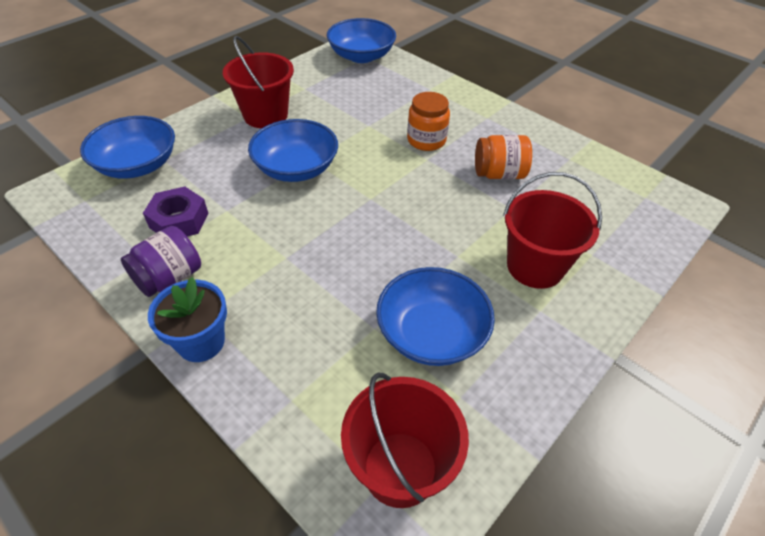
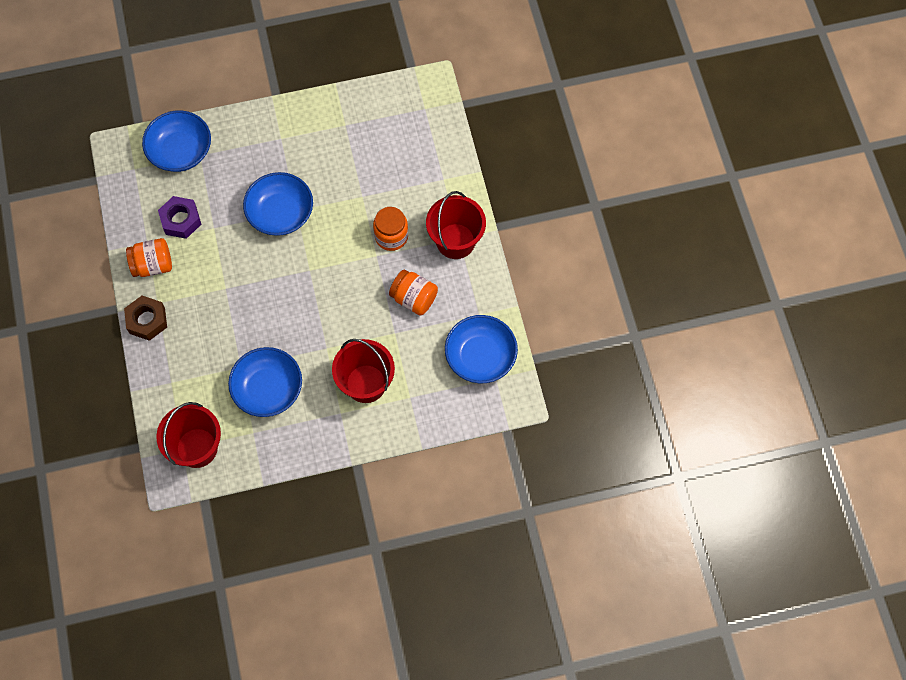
camera: 35 degrees right, 20 degrees up
purple jar [121,226,201,297] -> orange jar [126,238,172,277]
blue flower pot [148,277,227,362] -> brown nut [124,296,167,341]
red bucket [223,36,294,128] -> red bucket moved to [426,191,486,259]
blue bowl [327,18,396,63] -> blue bowl moved to [445,315,518,383]

